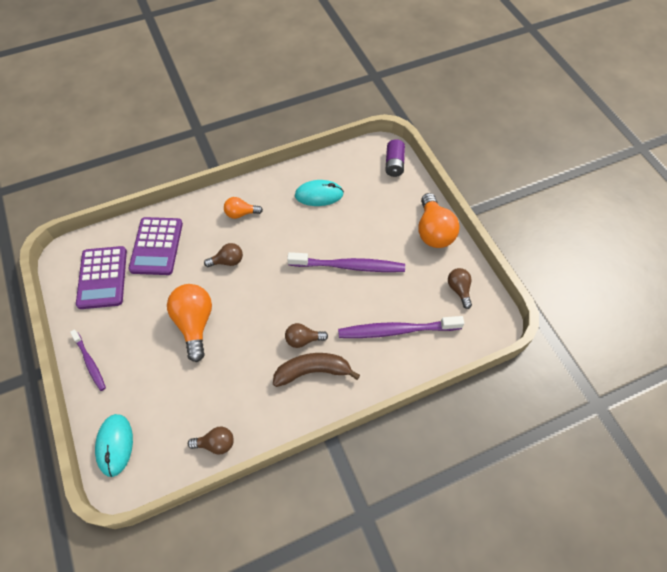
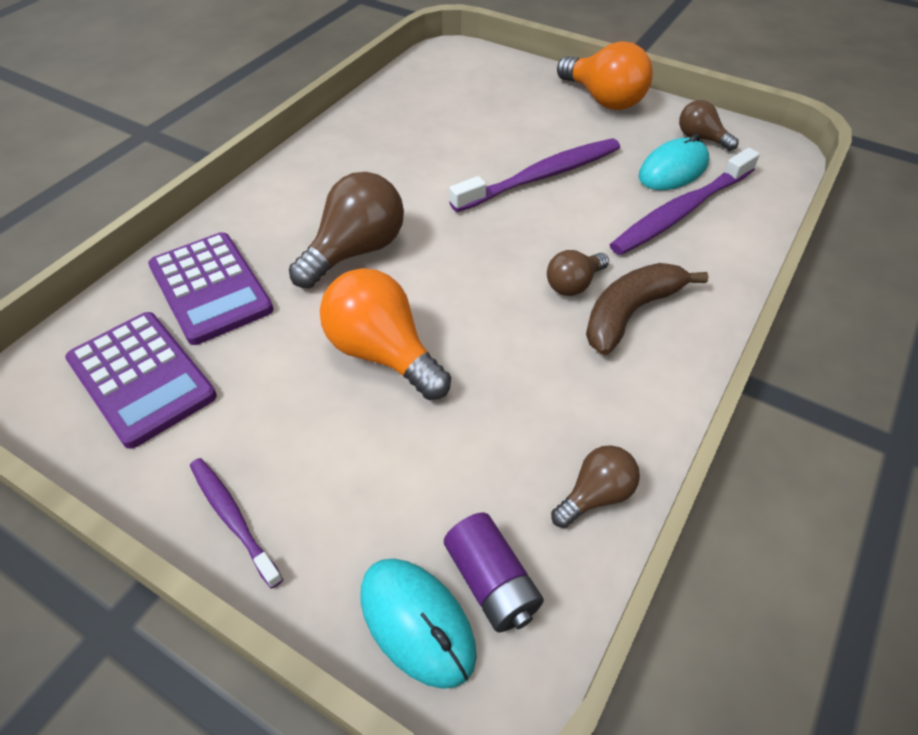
camera: 35 degrees left, 10 degrees down
purple toothbrush [70,329,106,391] -> purple toothbrush turned 150 degrees counterclockwise [190,458,283,588]
brown light bulb [204,243,243,267] -> brown light bulb [289,172,404,288], size x1.79
orange light bulb [224,197,263,219] -> none
turquoise mouse [295,180,344,206] -> turquoise mouse moved to [638,134,709,190]
purple battery [385,139,405,177] -> purple battery moved to [444,513,544,632]

